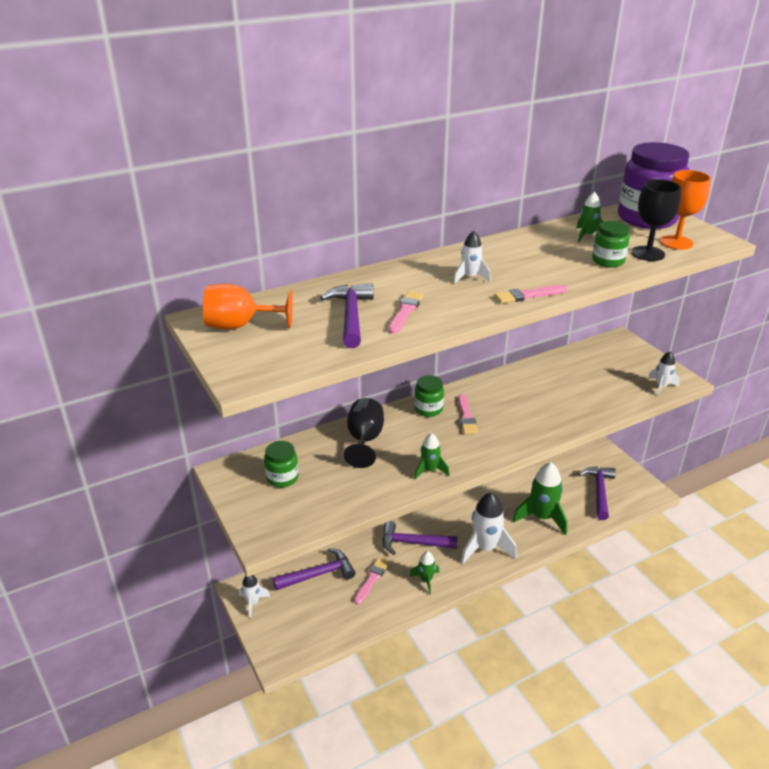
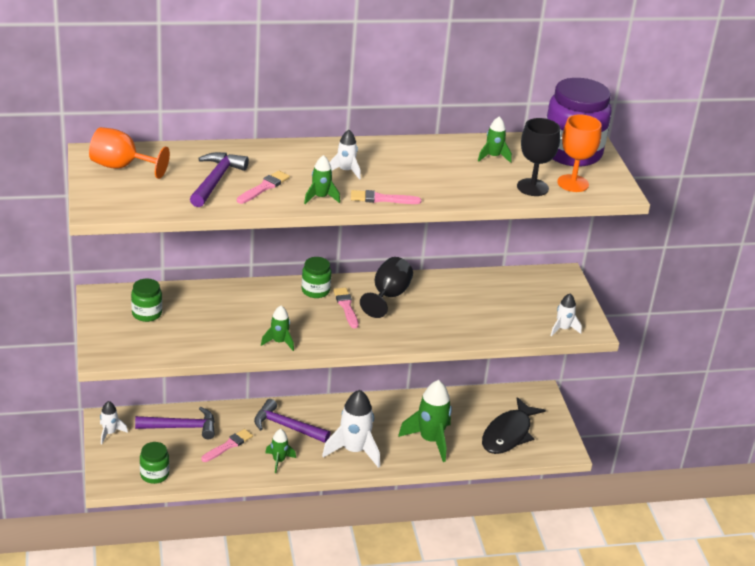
camera: 15 degrees right, 0 degrees up
black goblet [344,398,384,468] -> black goblet moved to [360,257,413,318]
pink brush [458,394,478,434] -> pink brush turned 150 degrees clockwise [333,288,359,328]
purple hammer [578,467,616,520] -> black fish [482,397,546,454]
green jar [592,221,630,267] -> green jar moved to [140,442,169,484]
none -> green rocket [304,155,340,204]

